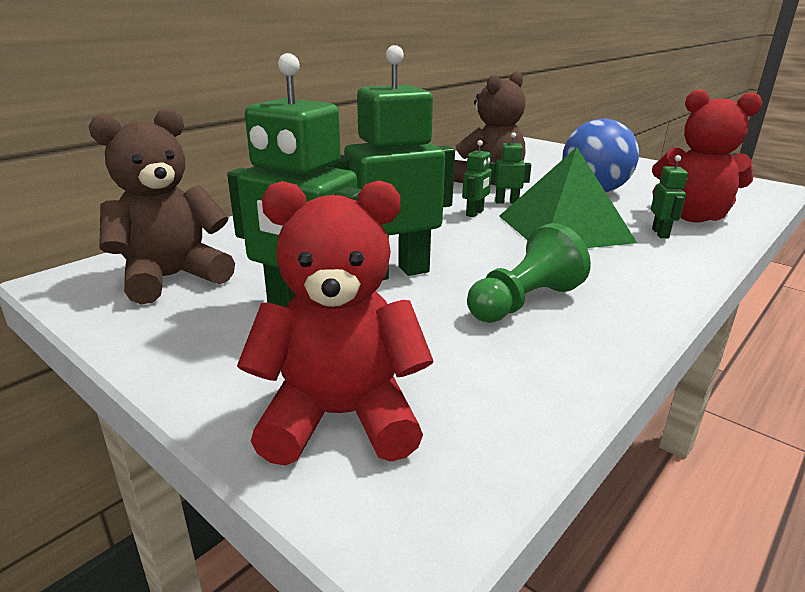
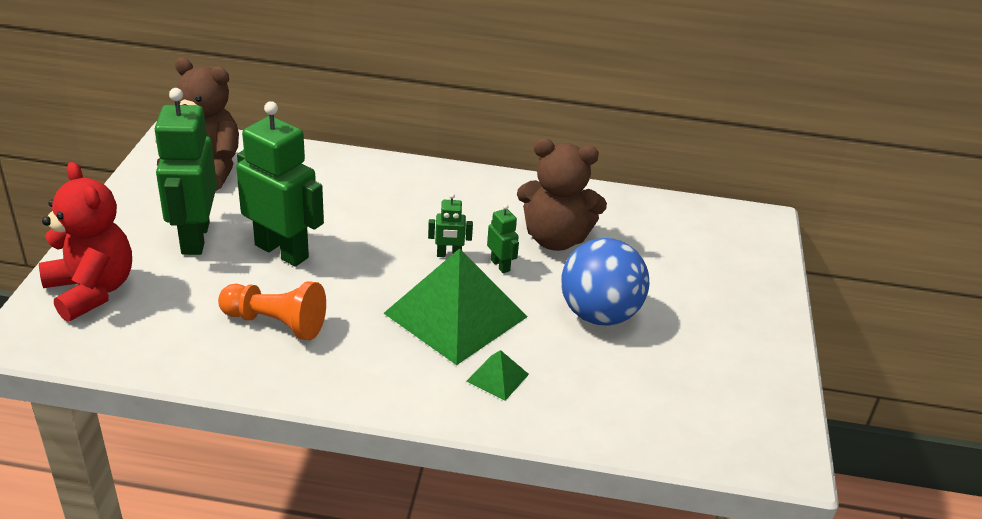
camera: 55 degrees right, 10 degrees up
green pawn [467,223,591,323] -> orange pawn [218,281,326,340]
green robot [651,155,688,238] -> green pyramid [467,350,529,401]
red teddy bear [652,89,763,223] -> none

